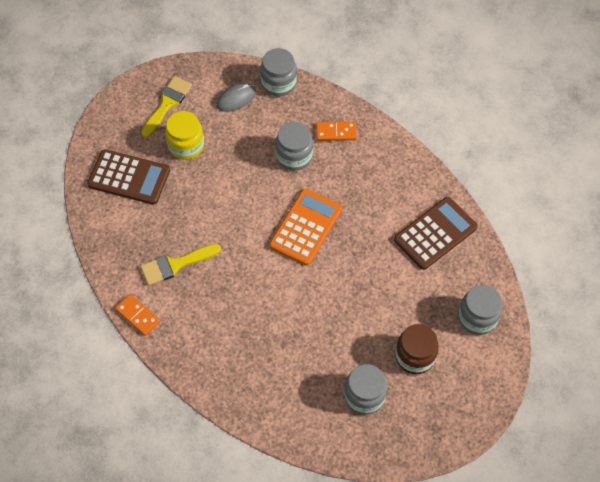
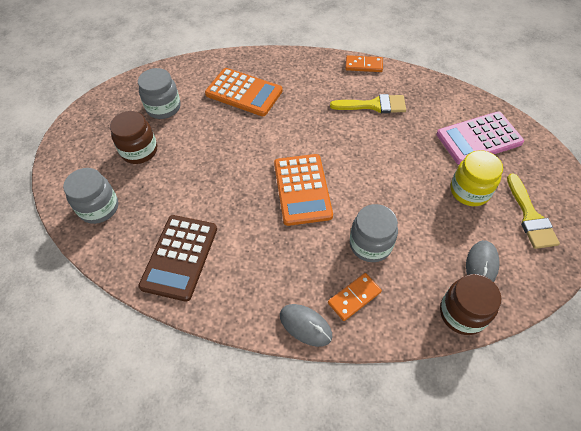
camera: 145 degrees right, 5 degrees down
brown calculator [87,149,170,205] -> pink calculator [437,112,524,165]
yellow brush [140,244,221,286] -> yellow brush turned 60 degrees clockwise [330,94,406,113]
grey jar [261,48,297,96] -> brown jar [440,274,501,335]
none -> orange calculator [205,68,283,116]
none -> grey mouse [280,304,333,347]

